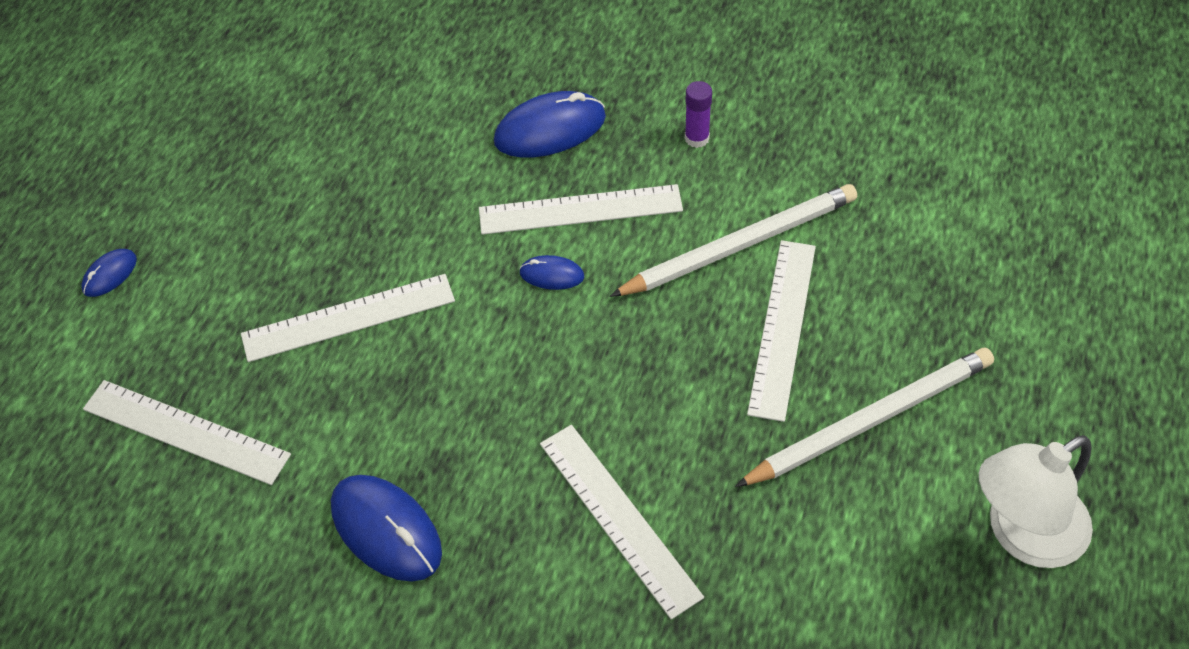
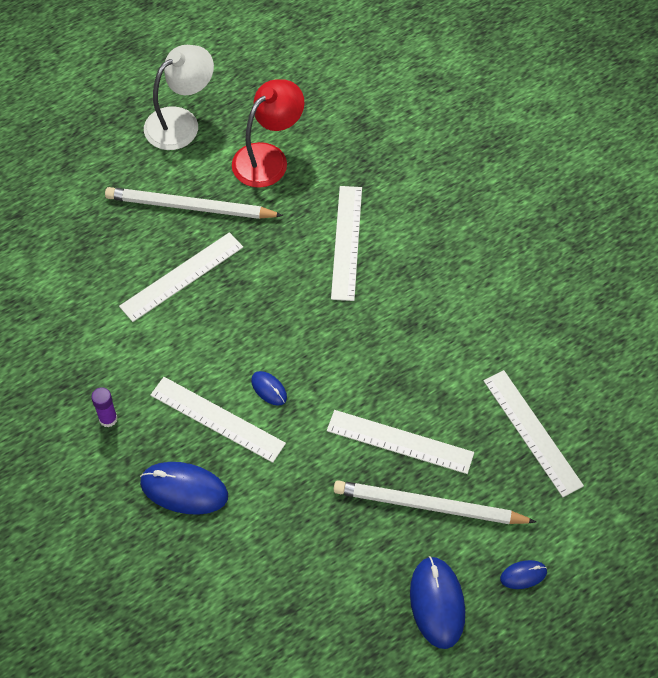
camera: 145 degrees left, 5 degrees up
blue mouse [331,475,442,582] -> blue mouse moved to [410,556,465,649]
white pencil [610,184,857,297] -> white pencil moved to [333,480,536,524]
white lamp [979,435,1093,568] -> white lamp turned 45 degrees counterclockwise [144,45,214,150]
none -> red lamp [232,79,305,188]

